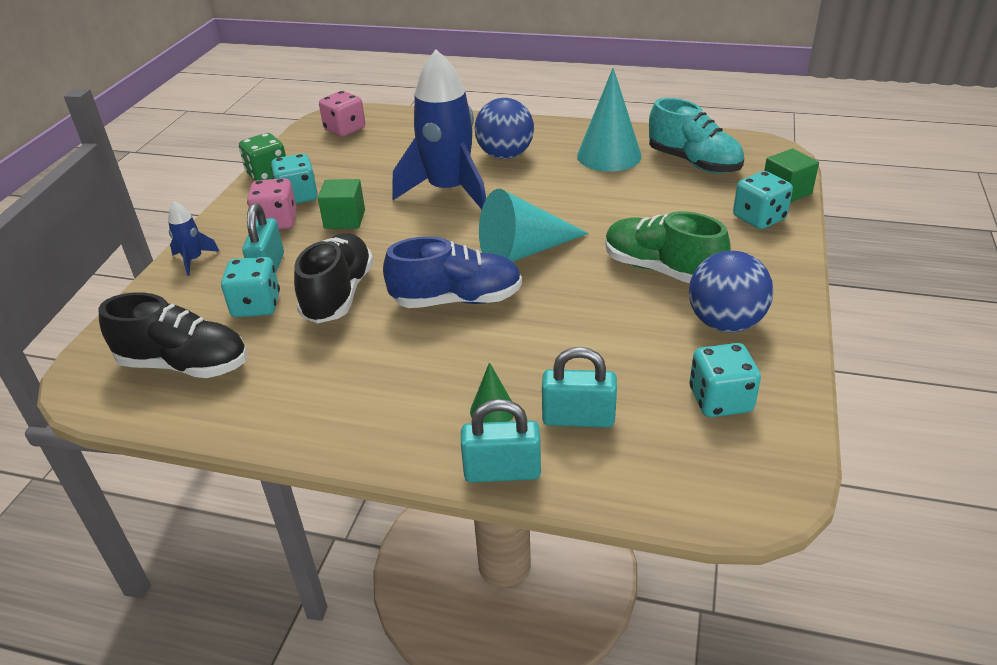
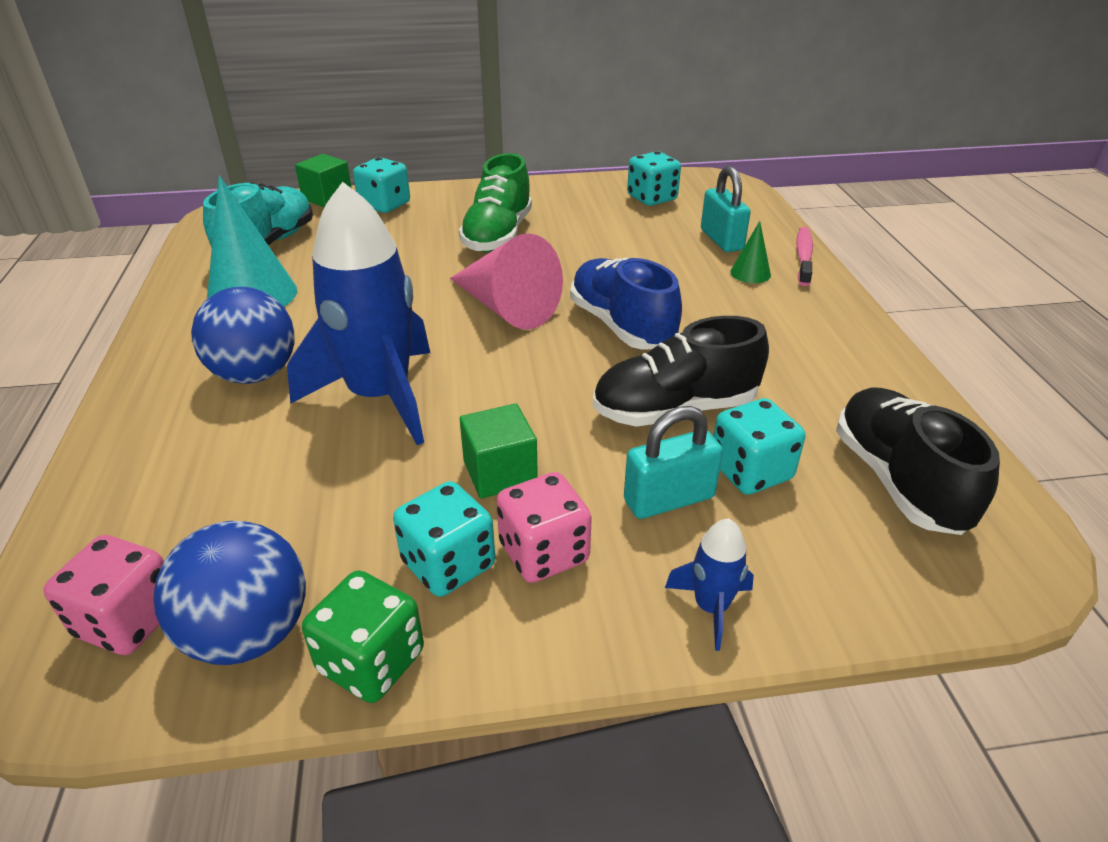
camera: 115 degrees left, 0 degrees up
turquoise padlock [461,399,541,483] -> pink toothbrush [796,227,813,286]
turquoise cone [479,189,589,262] -> pink cone [450,233,563,330]
blue ball [689,251,773,332] -> blue ball moved to [154,521,306,665]

